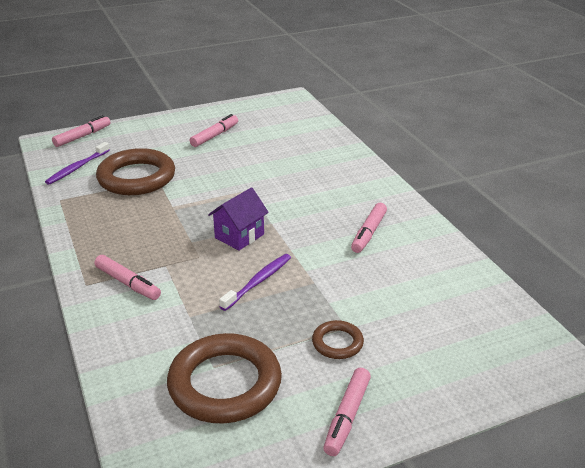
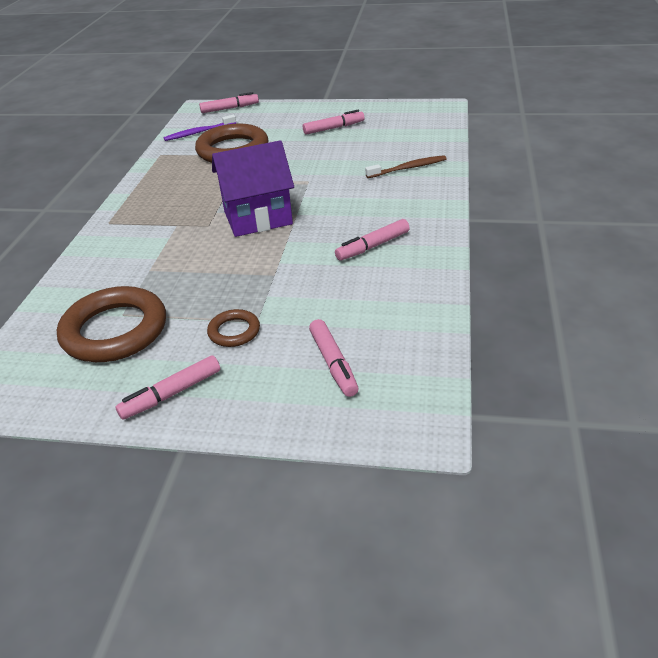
camera: 35 degrees right, 5 degrees up
pink marker [94,255,161,300] -> pink marker moved to [309,319,359,397]
purple house [208,187,269,251] -> purple house [212,140,294,237], size x1.60
purple toothbrush [219,254,291,311] -> none
none -> brown toothbrush [365,155,446,178]

